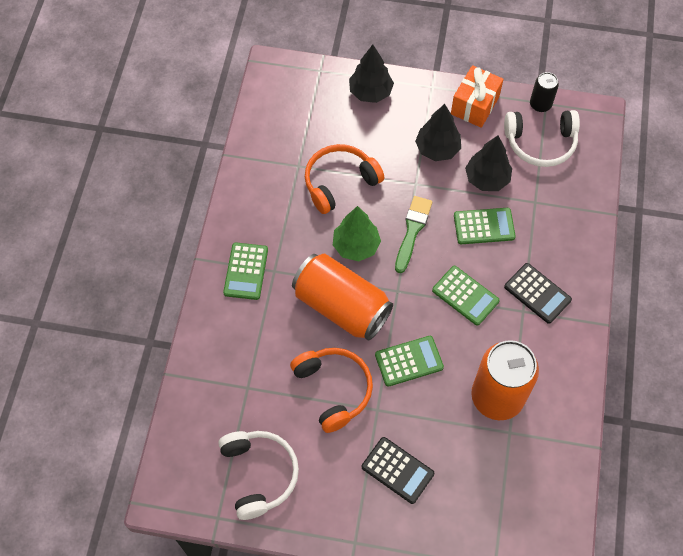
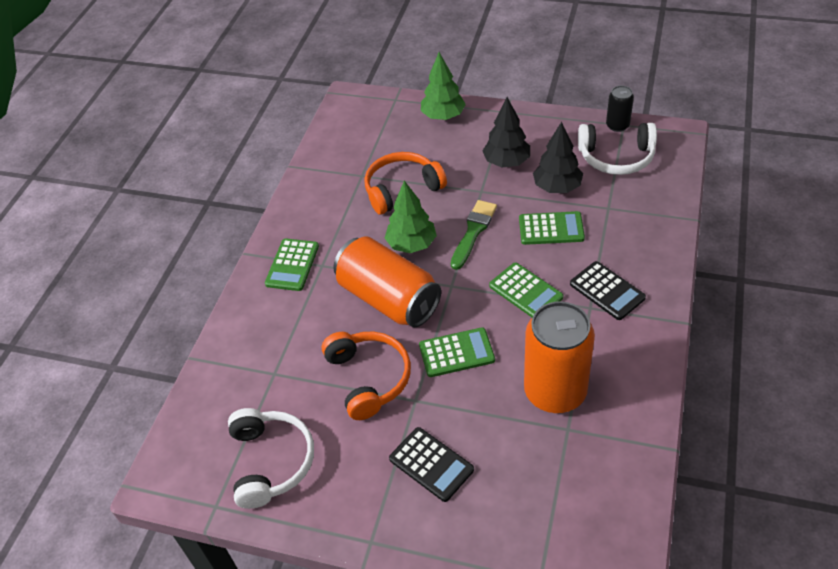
camera: 10 degrees right, 15 degrees down
black tree [349,44,394,103] -> green tree [421,52,466,120]
orange gift [451,65,504,128] -> none

